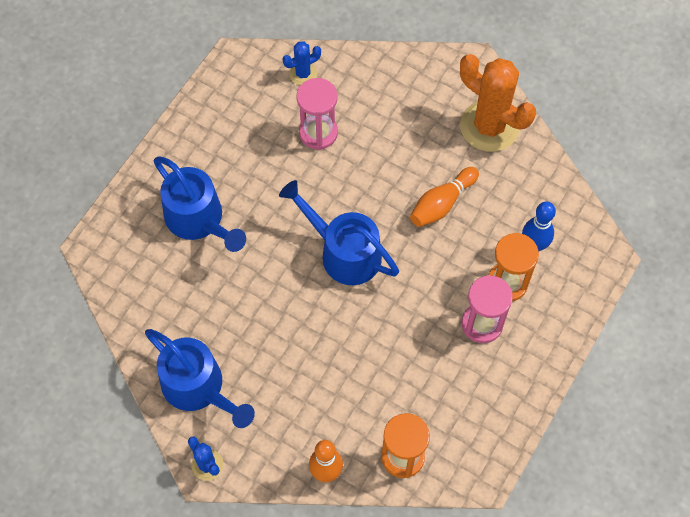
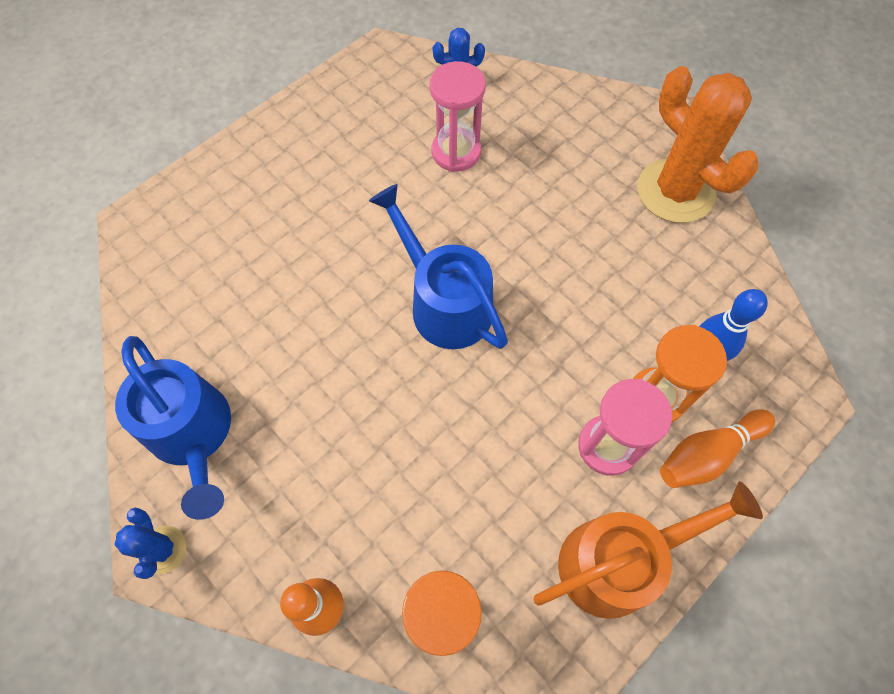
camera: 15 degrees right, 0 degrees up
blue watering can [154,156,246,252] -> none
orange bowling pin [410,167,479,227] -> orange bowling pin moved to [660,410,775,488]
none -> orange watering can [533,481,763,619]

